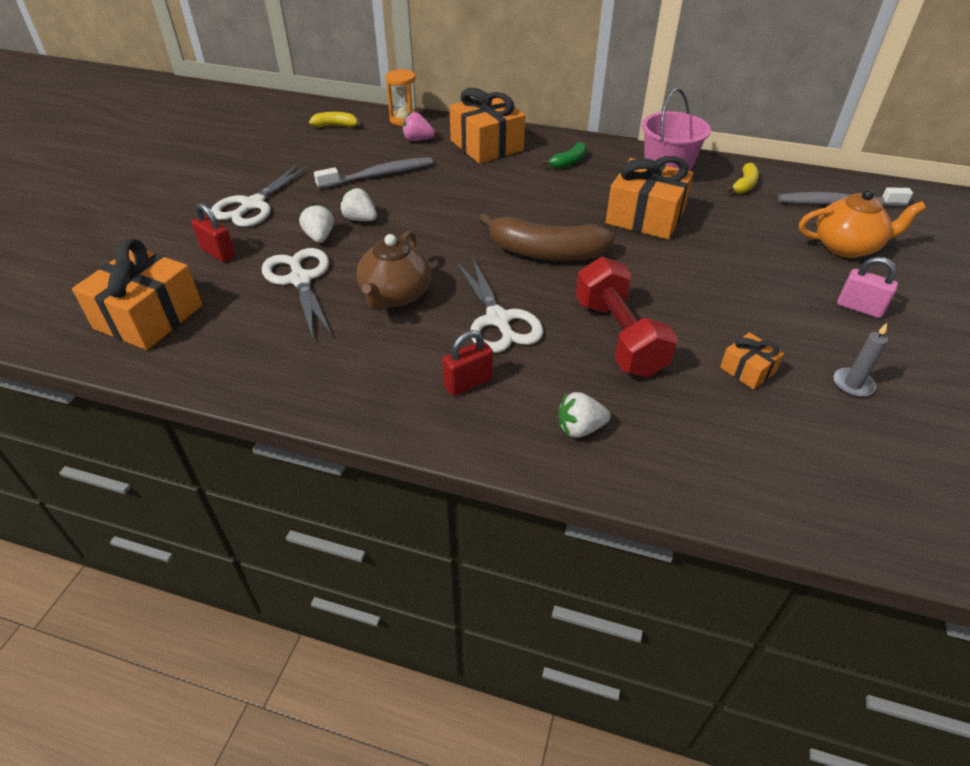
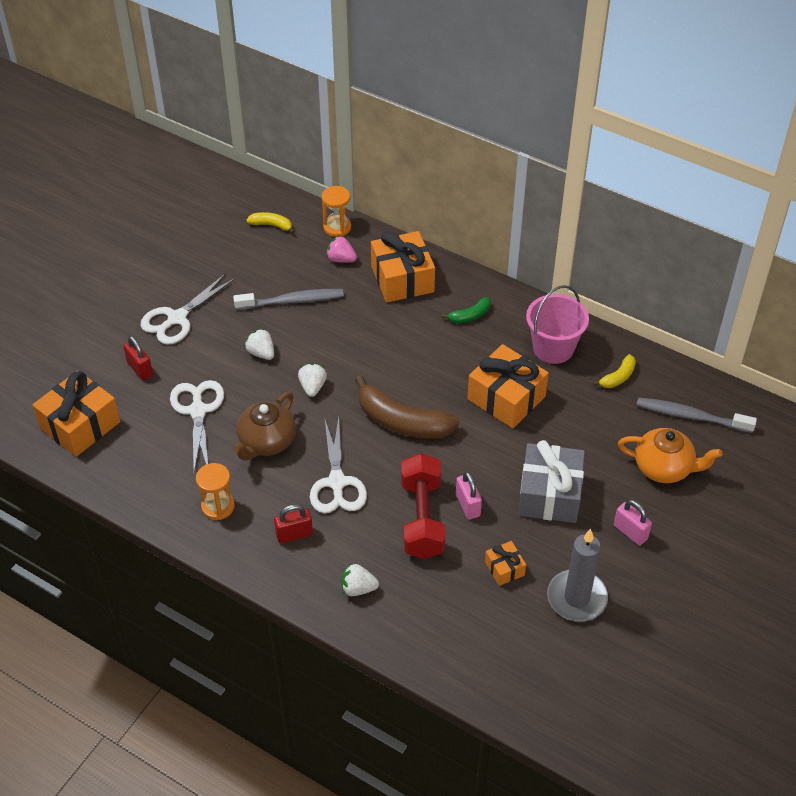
camera: 15 degrees right, 5 degrees up
white strawberry [299,203,334,243] -> white strawberry moved to [298,363,327,397]
grey candle [834,323,888,397] -> grey candle [547,529,608,622], size x1.99
none -> orange hourglass [196,463,235,520]
none -> pink padlock [456,471,482,519]
none -> grey gift [518,440,585,523]

